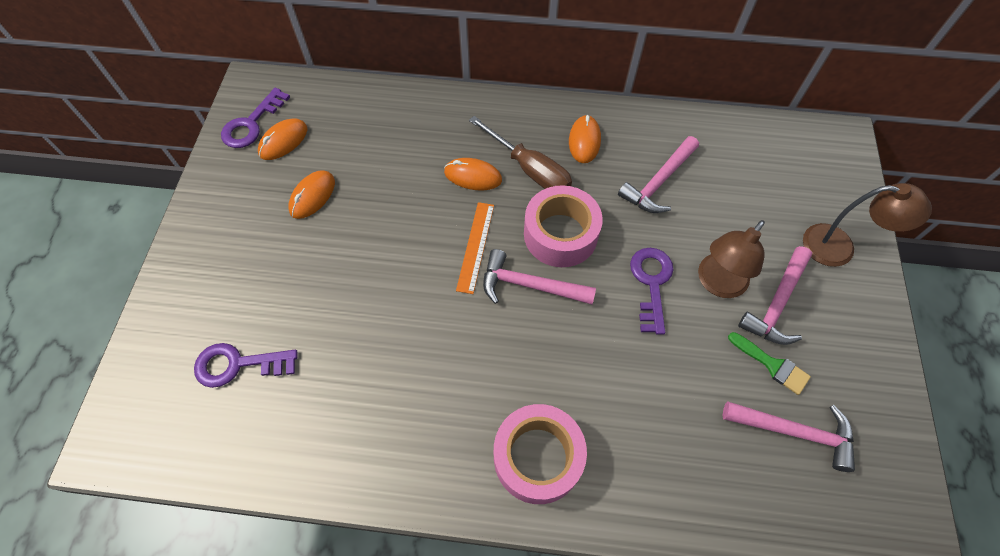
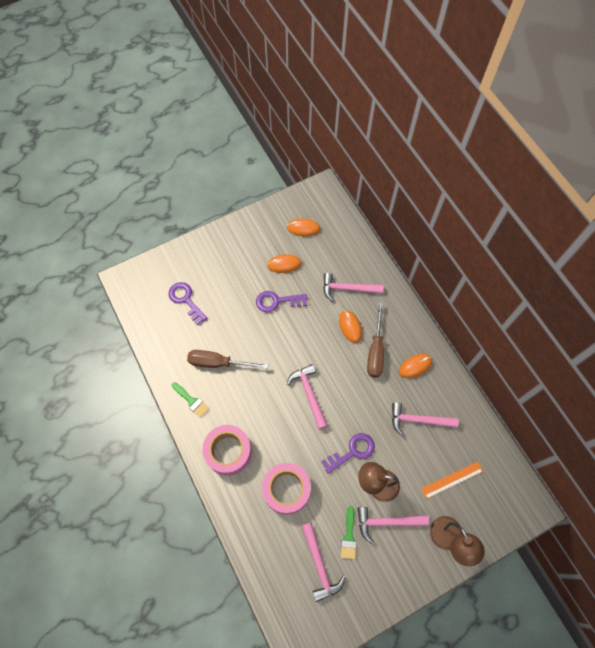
camera: 55 degrees right, 5 degrees up
purple key [221,88,290,148] -> purple key moved to [256,291,307,312]
orange ruler [456,202,494,294] -> orange ruler moved to [421,462,483,499]
pink tape [524,185,603,267] -> pink tape moved to [262,463,311,515]
none -> green brush [172,383,209,418]
none -> brown screwdriver [187,350,269,369]
none -> pink hammer [323,273,384,302]

